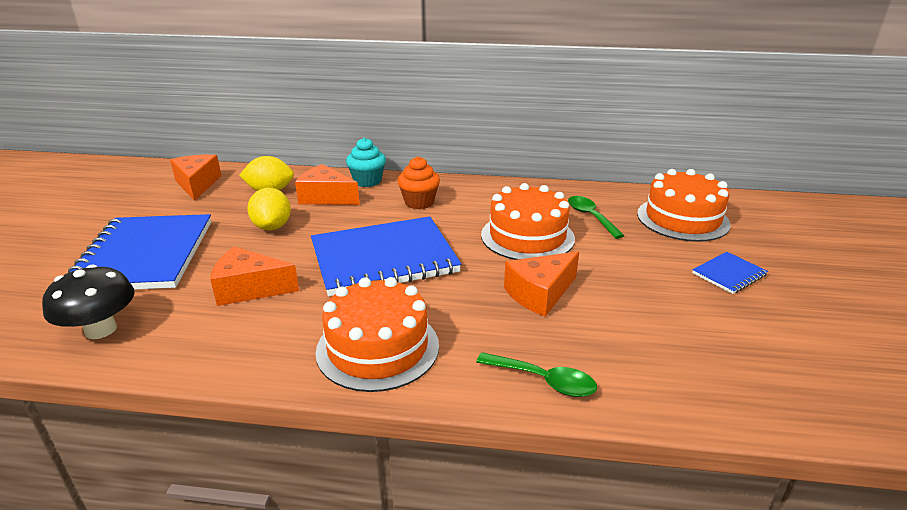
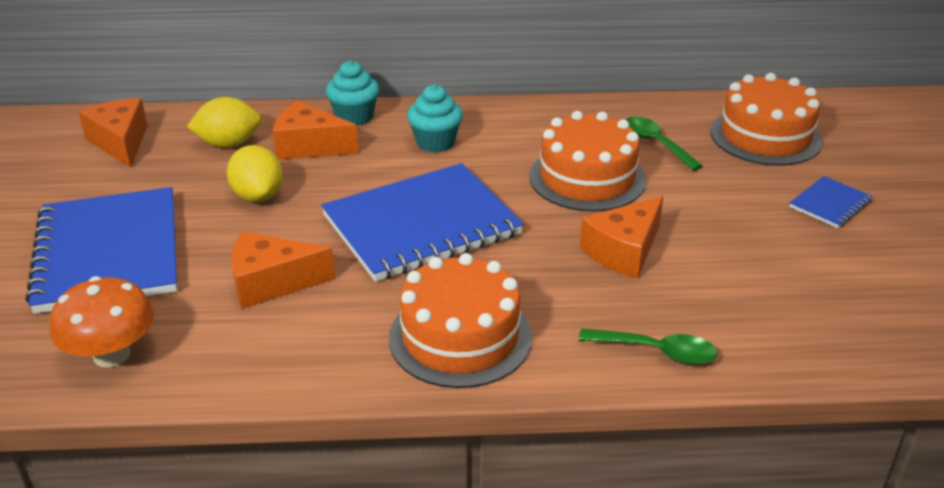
camera: 10 degrees left, 5 degrees up
black mushroom [42,265,134,339] -> orange mushroom [50,276,154,367]
orange cupcake [397,156,440,209] -> turquoise cupcake [407,85,463,153]

